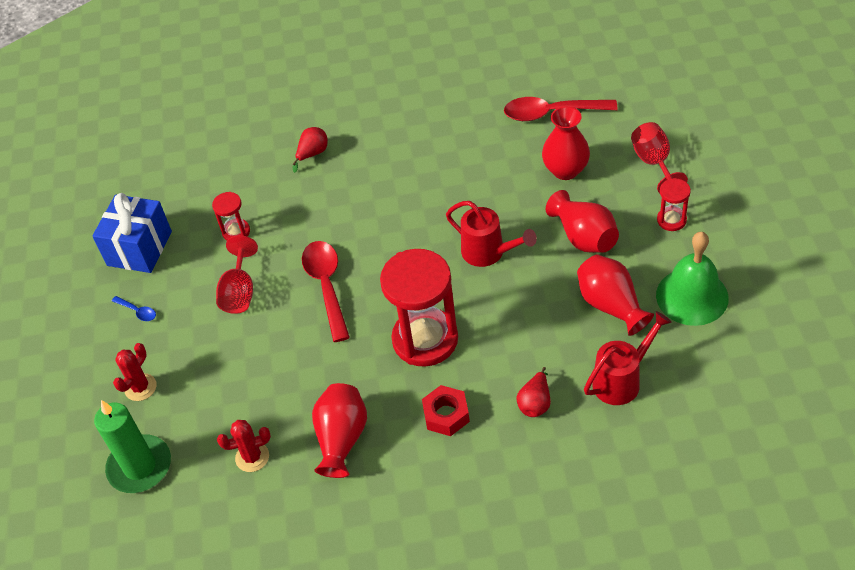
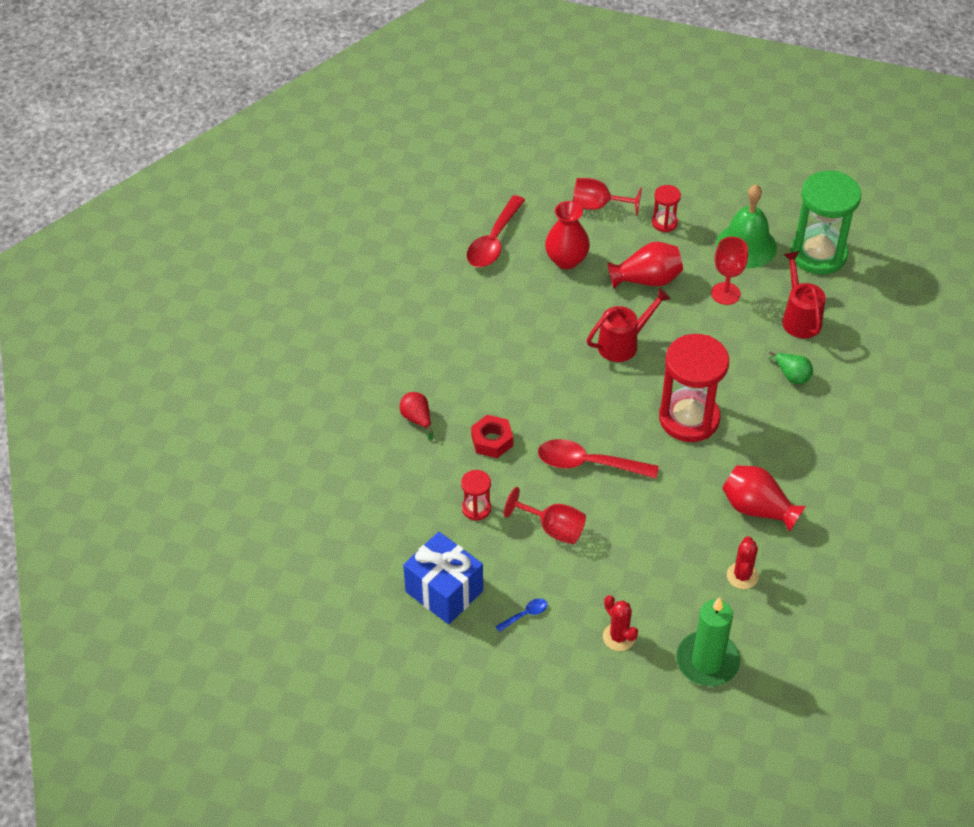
camera: 70 degrees left, 0 degrees up
red nut [422,385,470,436] -> red nut moved to [471,415,513,458]
red pear [516,367,551,417] -> green pear [768,352,813,384]
red vase [577,254,654,336] -> red goblet [711,237,748,305]
none -> green hourglass [791,171,861,275]

